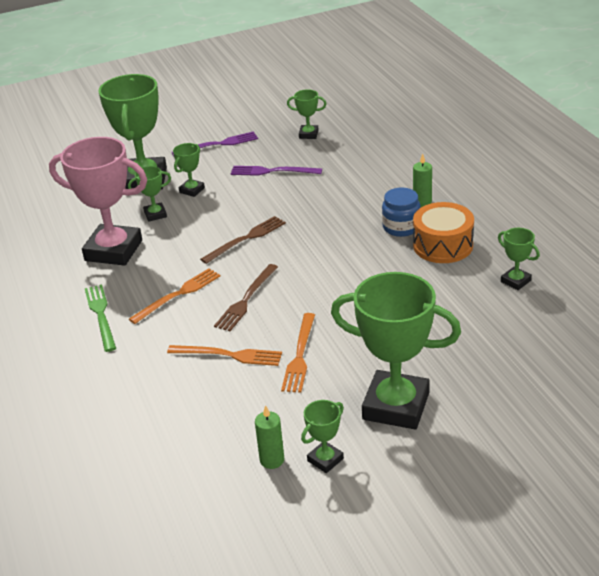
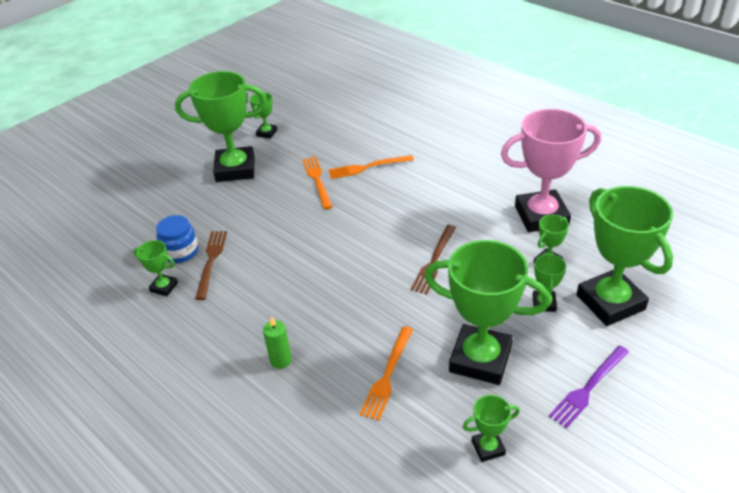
camera: 155 degrees right, 5 degrees up
green fork [85,284,116,352] -> none
orange fork [129,268,221,324] -> orange fork moved to [360,326,413,421]
brown fork [214,264,278,331] -> brown fork moved to [195,231,227,300]
purple fork [231,166,322,176] -> green trophy [424,240,551,385]
green candle [255,405,284,469] -> none
blue jar [382,187,421,237] -> blue jar moved to [156,215,198,263]
orange drum [413,202,474,263] -> none

